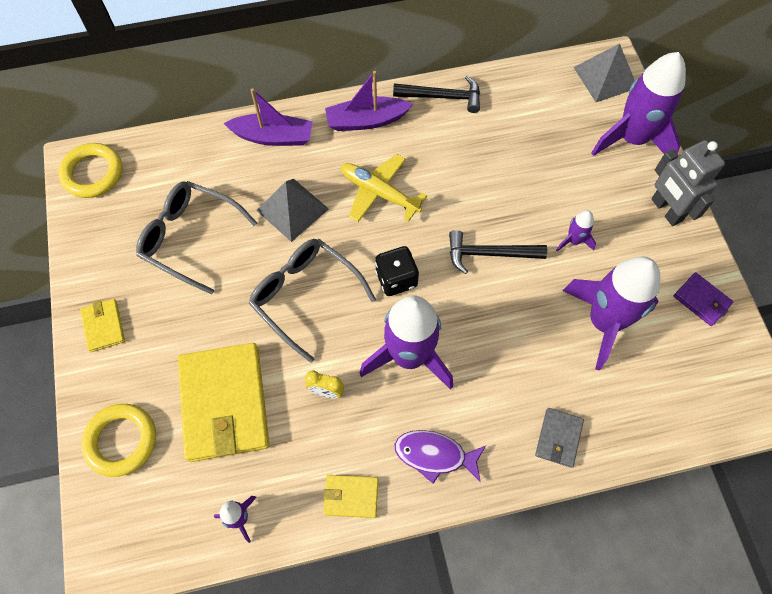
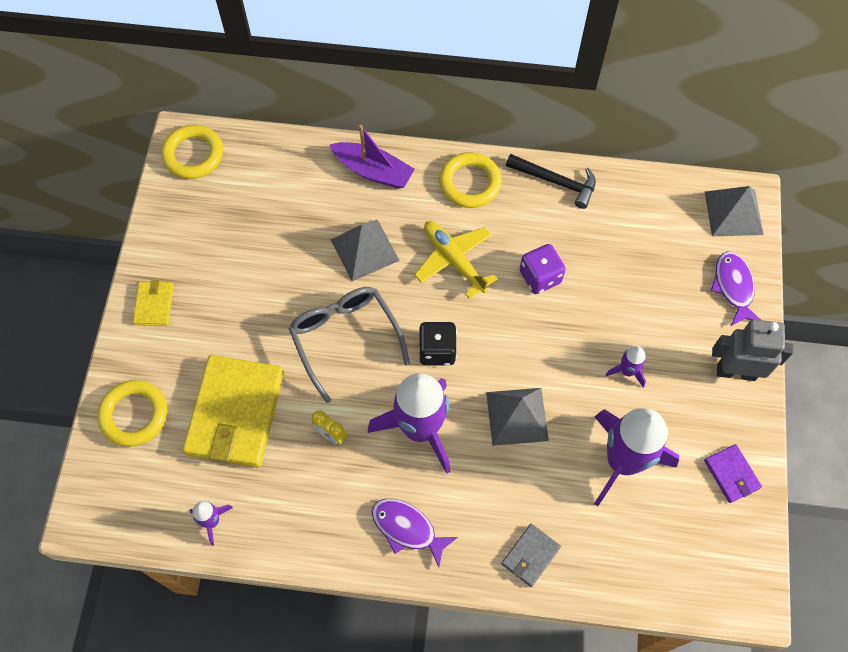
camera: 20 degrees right, 0 degrees up
grey glasses [136,181,257,294] -> none
yellow wallet [323,475,378,518] -> none
purple boat [325,71,413,131] -> yellow ring [439,152,502,208]
black hammer [449,230,547,274] -> none
purple rocket [591,52,686,156] -> purple fish [711,251,761,326]
grey robot [652,140,725,226] -> grey robot turned 105 degrees clockwise [712,319,794,381]
none -> grey pyramid [486,388,549,446]
none -> purple dice [520,244,566,294]

